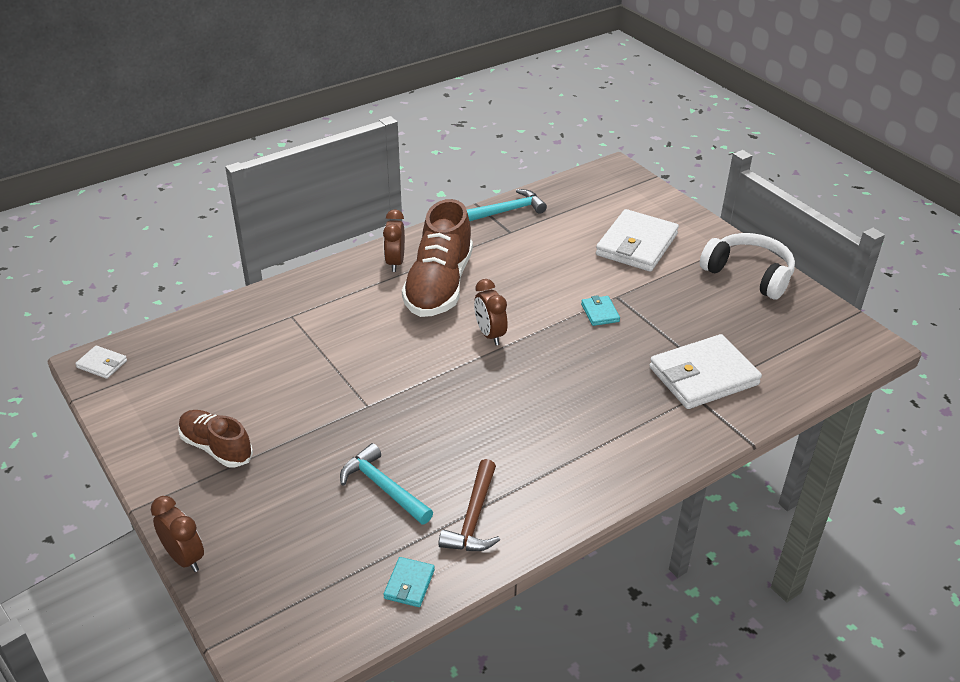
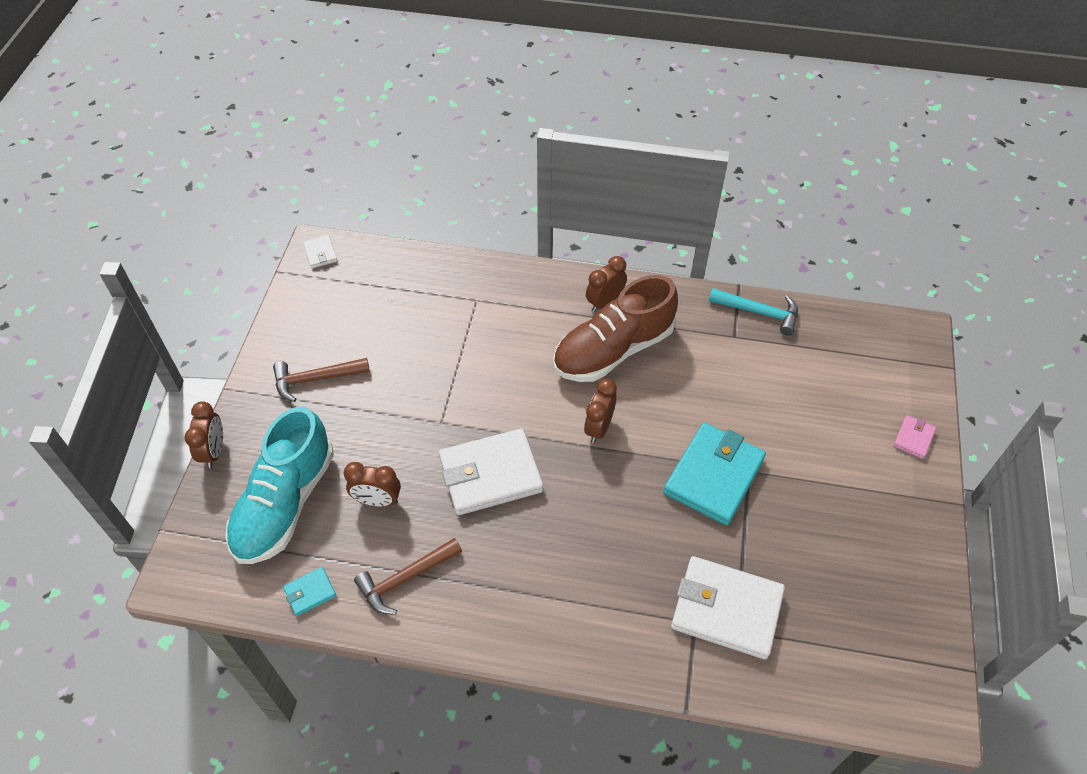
camera: 45 degrees right, 15 degrees up
brown shoe [178,410,253,468] -> brown hammer [273,358,370,402]
turquoise hammer [340,443,433,525] -> brown clock [344,462,401,507]
turquoise wallet [581,295,620,326] -> turquoise wallet [663,423,766,525], size x2.23
white wallet [596,209,679,272] -> white wallet moved to [439,428,543,515]
white headphones [700,233,795,300] -> none
none -> turquoise shoe [225,407,334,564]
none -> pink wallet [894,415,936,459]

